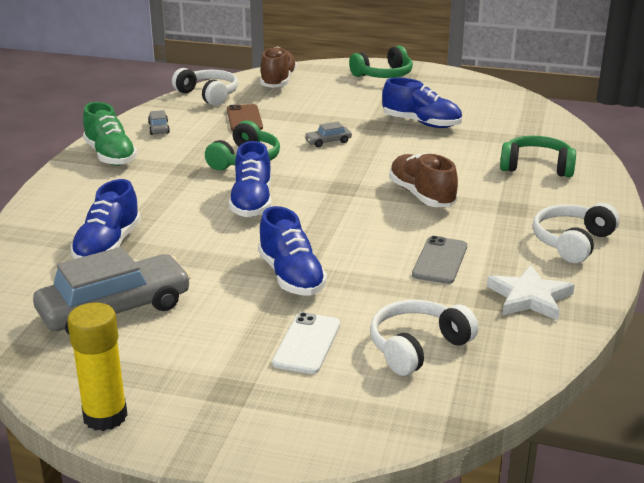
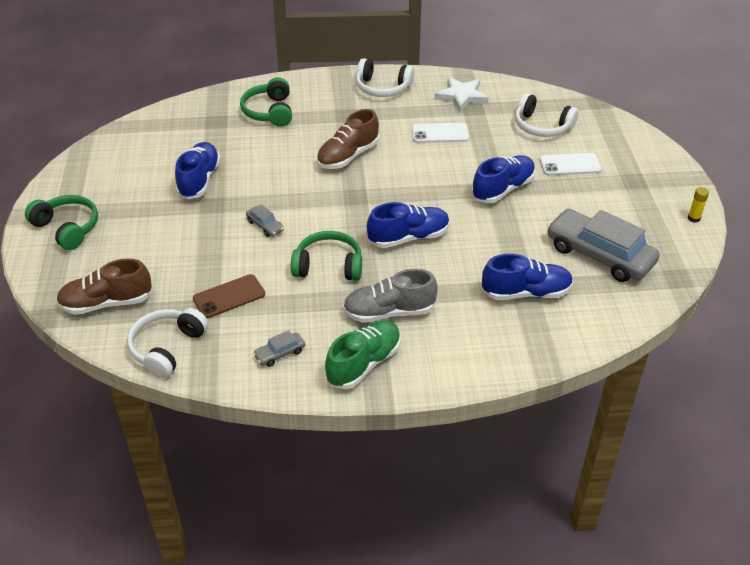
camera: 110 degrees left, 15 degrees up
yellow glue stick [67,303,128,431] -> yellow glue stick [688,187,709,223], size x0.48
grey phone [412,236,467,284] -> white phone [412,123,469,143]
none -> grey shoe [343,269,437,323]

